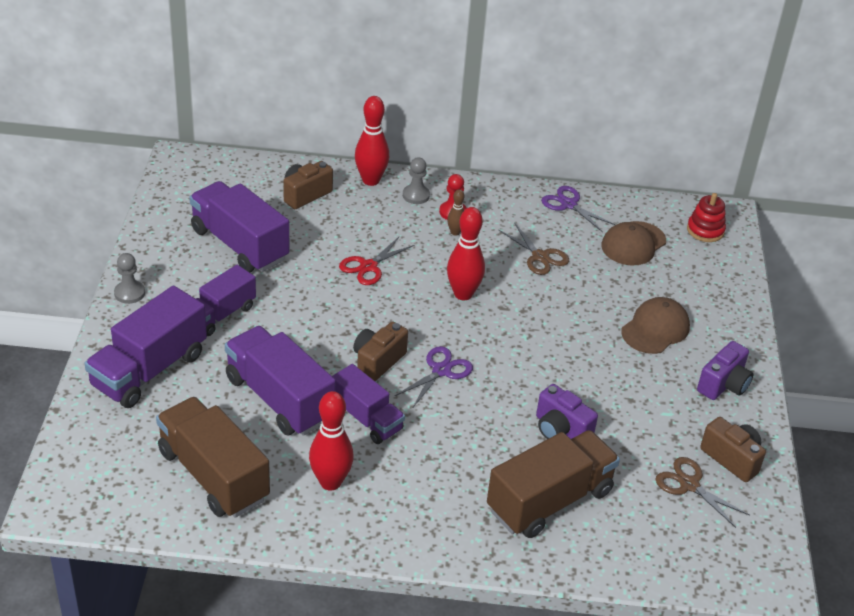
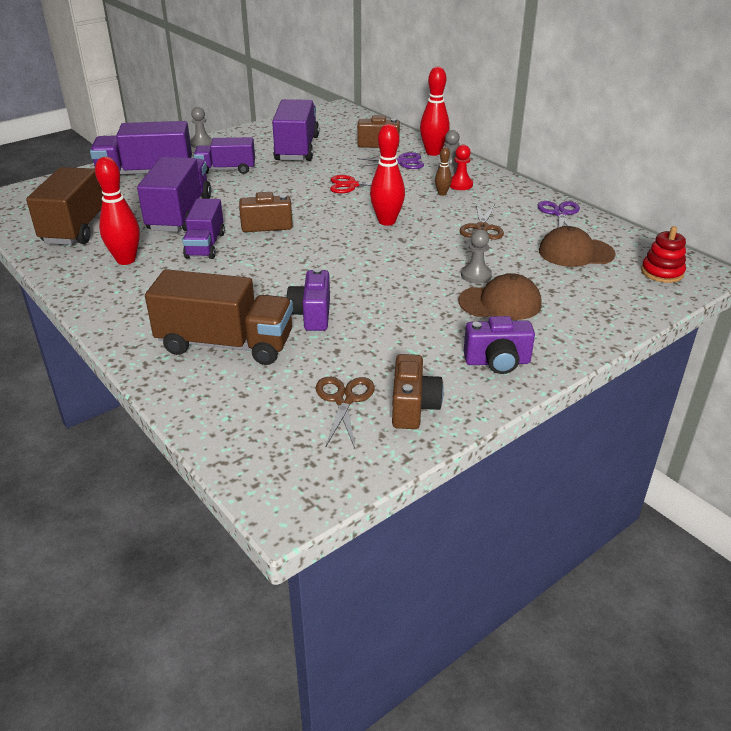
camera: 50 degrees right, 5 degrees down
purple scissors [395,346,473,409] -> purple scissors moved to [357,152,424,169]
none -> grey pawn [461,229,492,284]

